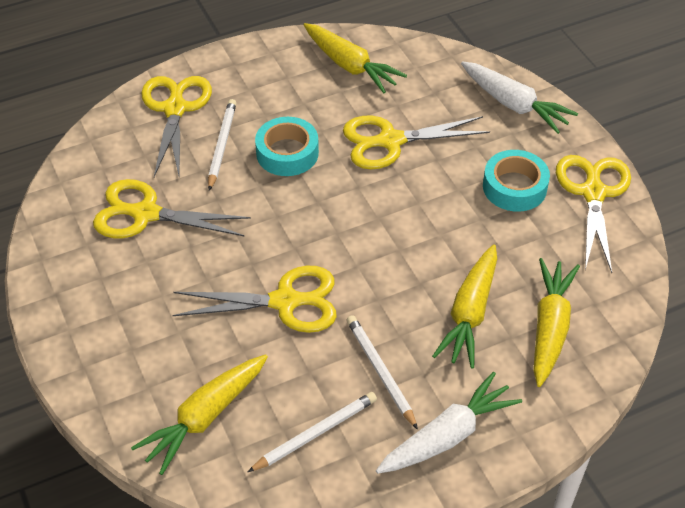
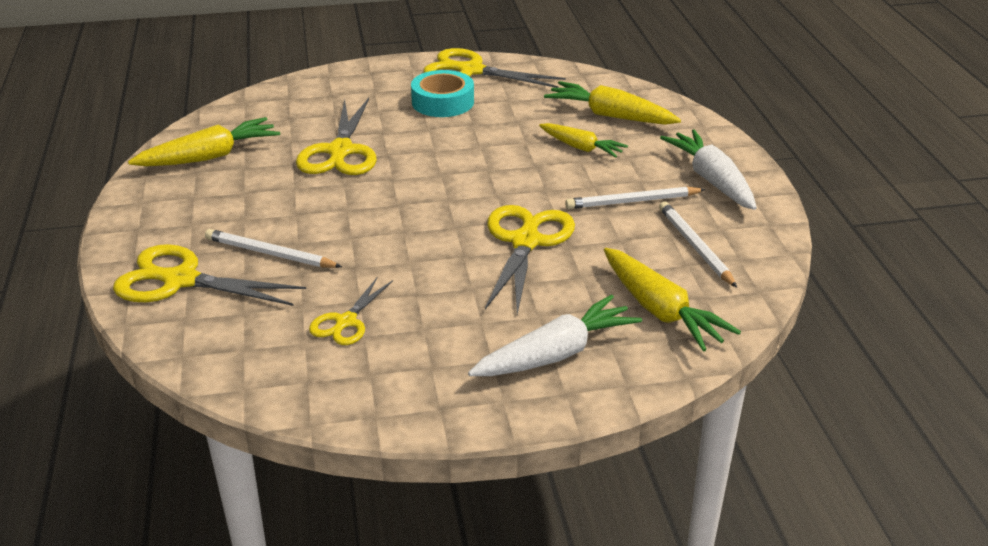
camera: 75 degrees left, 15 degrees down
yellow scissors [93,179,251,238] -> yellow scissors [309,277,393,345], size x0.57
turquoise tape [255,117,319,176] -> none
yellow carrot [432,244,497,369] -> yellow carrot [539,123,628,158], size x0.66
white carrot [461,61,578,134] -> white carrot moved to [468,295,642,376]

